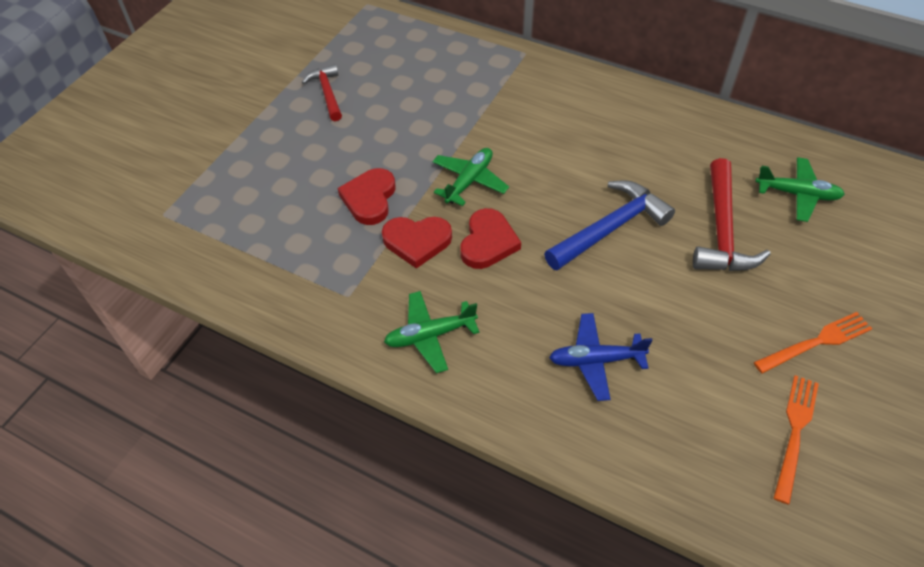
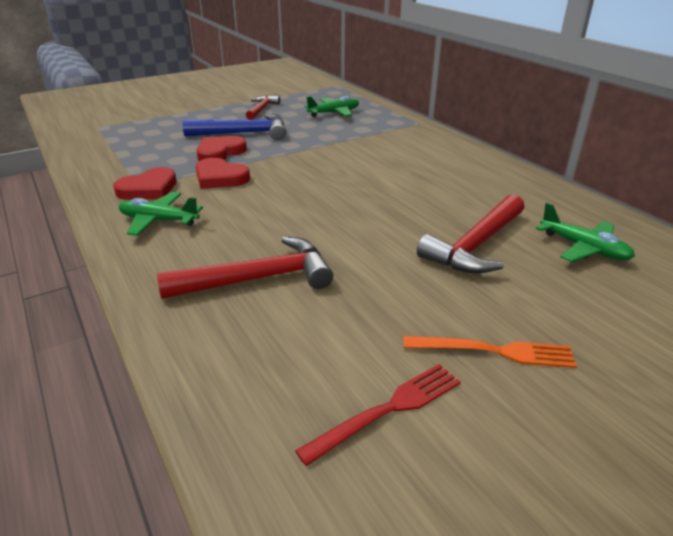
camera: 30 degrees right, 20 degrees down
green plane [432,148,509,206] -> green plane moved to [305,96,359,117]
red heart [460,208,521,269] -> red heart moved to [113,167,177,200]
blue hammer [544,180,675,271] -> blue hammer moved to [183,114,286,140]
blue plane [549,313,653,401] -> red hammer [157,236,333,299]
orange fork [774,375,819,505] -> red fork [295,364,461,466]

